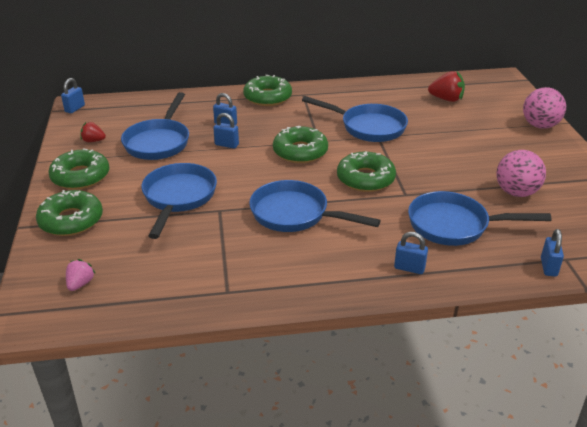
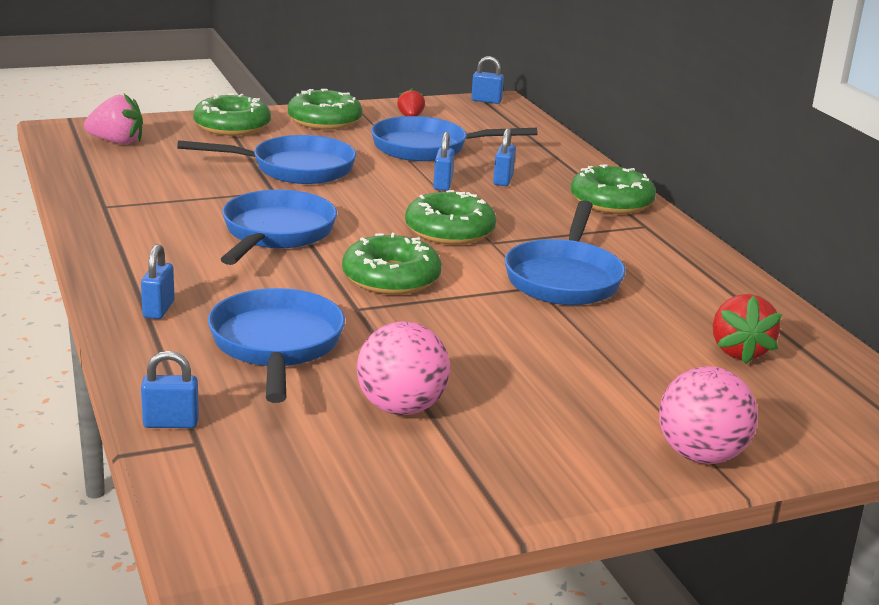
camera: 75 degrees right, 10 degrees down
pink strawberry [66,259,96,291] -> pink strawberry [84,94,143,144], size x1.60

